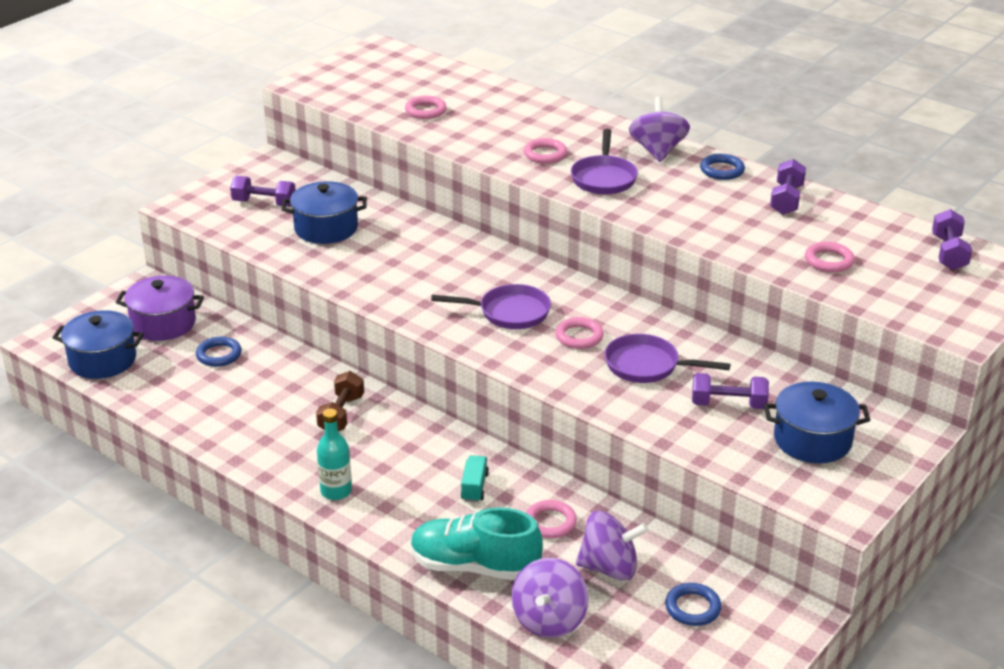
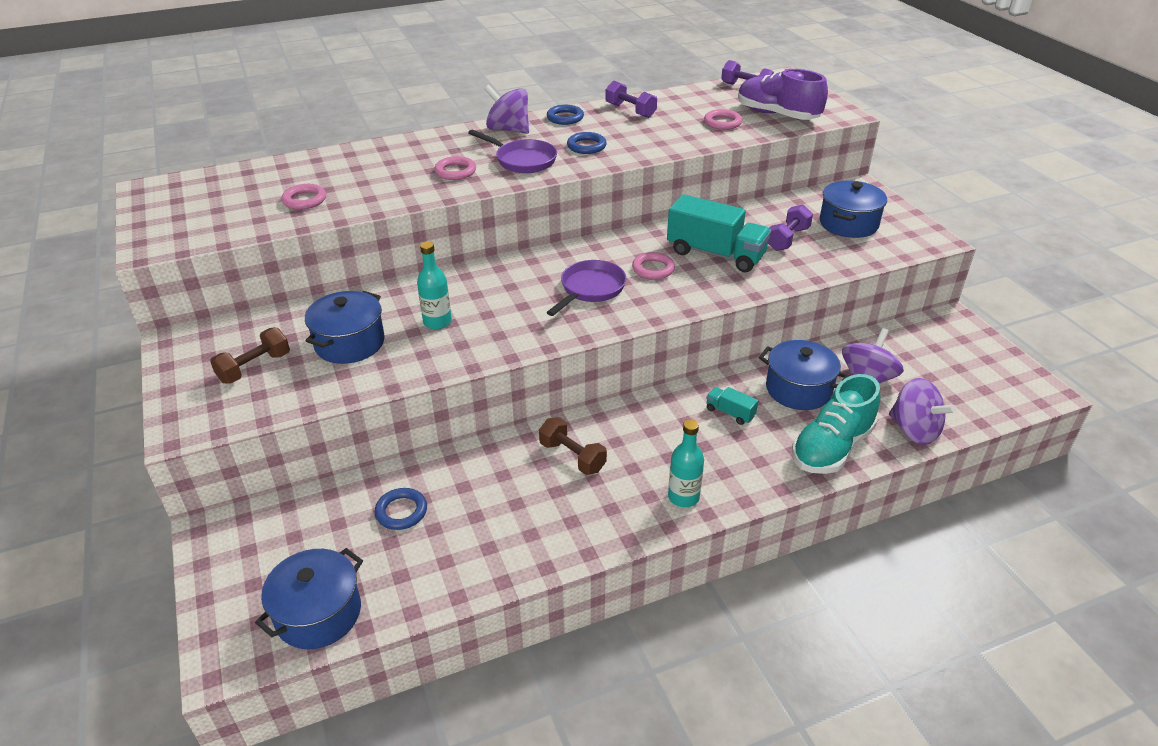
camera: 60 degrees left, 5 degrees up
purple pot [116,276,204,341] -> none
purple dumbbell [230,176,296,207] -> brown dumbbell [210,327,290,384]
pink ring [526,500,577,538] -> blue pot [759,340,849,410]
purple pan [605,334,731,383] -> turquoise truck [667,194,771,272]
blue ring [665,583,721,626] -> blue ring moved to [567,132,607,154]
none -> turquoise bottle [417,241,452,330]
none -> purple shoe [738,69,828,120]

